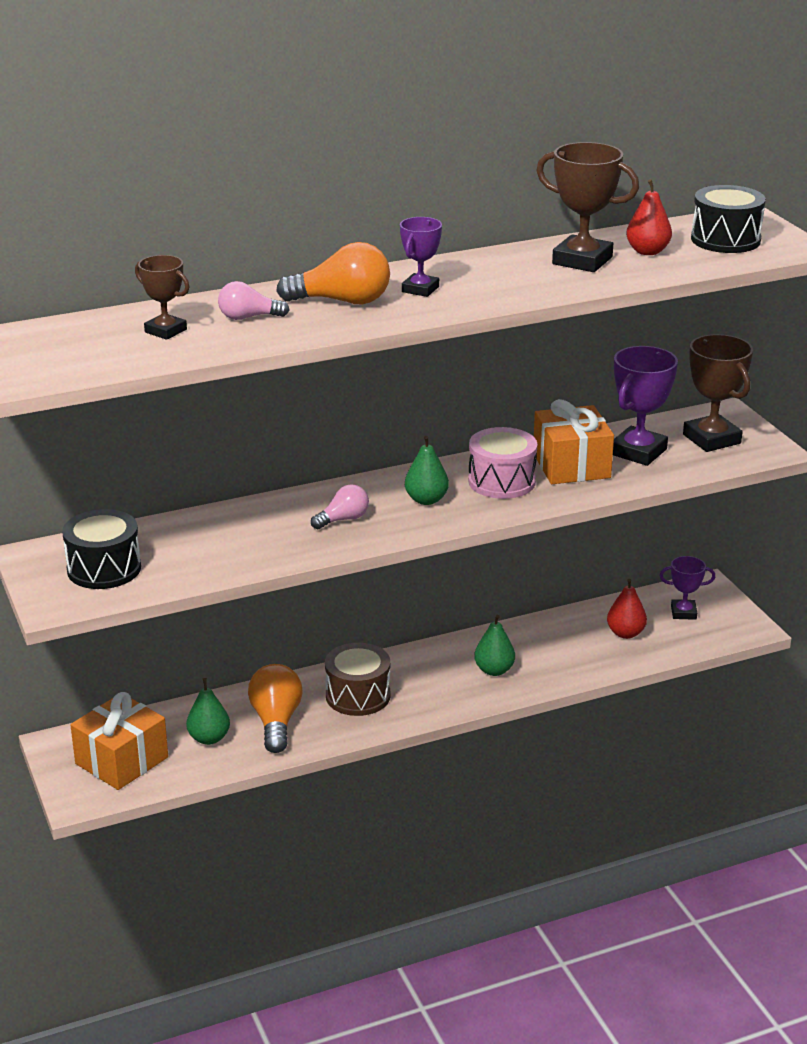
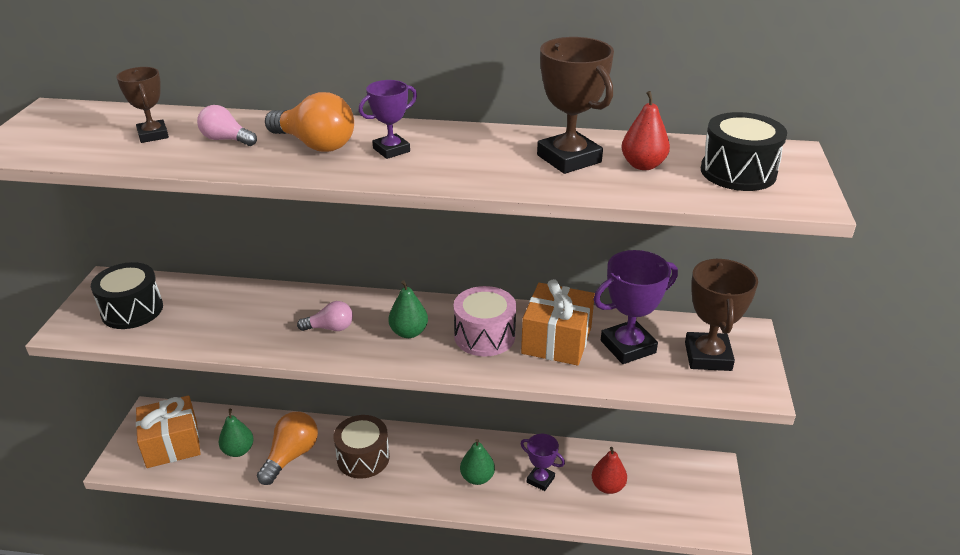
camera: 30 degrees right, 5 degrees up
purple trophy [659,556,715,620] -> purple trophy moved to [520,434,565,491]

